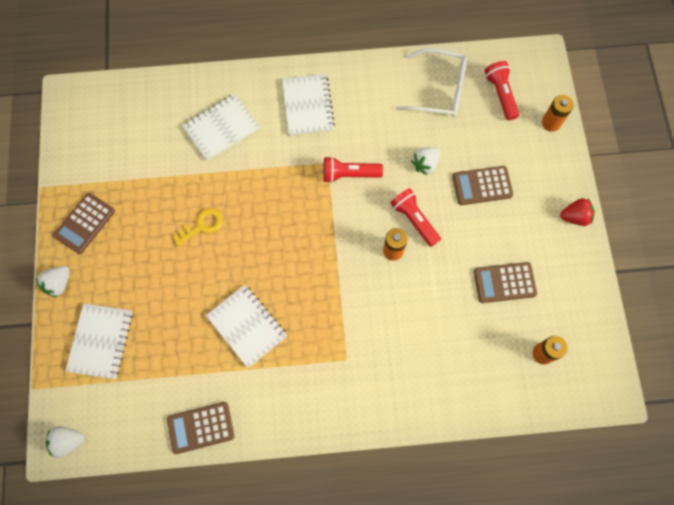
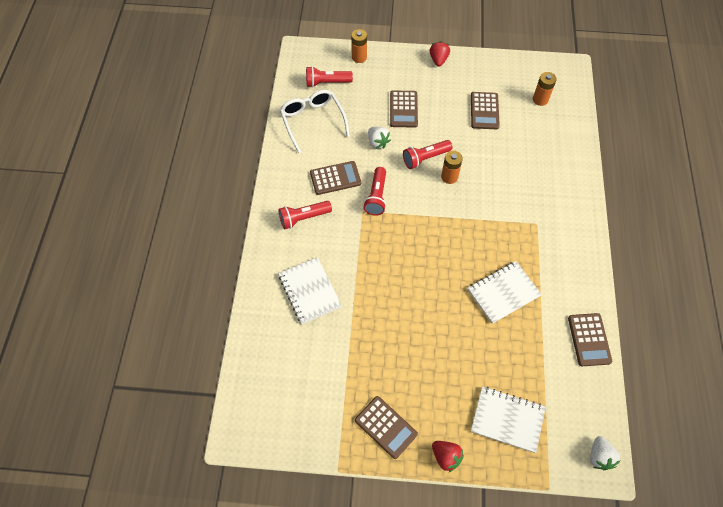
camera: 80 degrees left, 10 degrees down
white strawberry [36,266,70,298] -> red strawberry [432,441,464,473]
yellow key [172,208,223,247] -> none
white notebook [282,74,335,136] -> red flashlight [278,201,332,229]
white glasses [396,48,467,117] -> white glasses turned 45 degrees counterclockwise [280,90,350,153]
none -> brown calculator [310,161,361,195]

